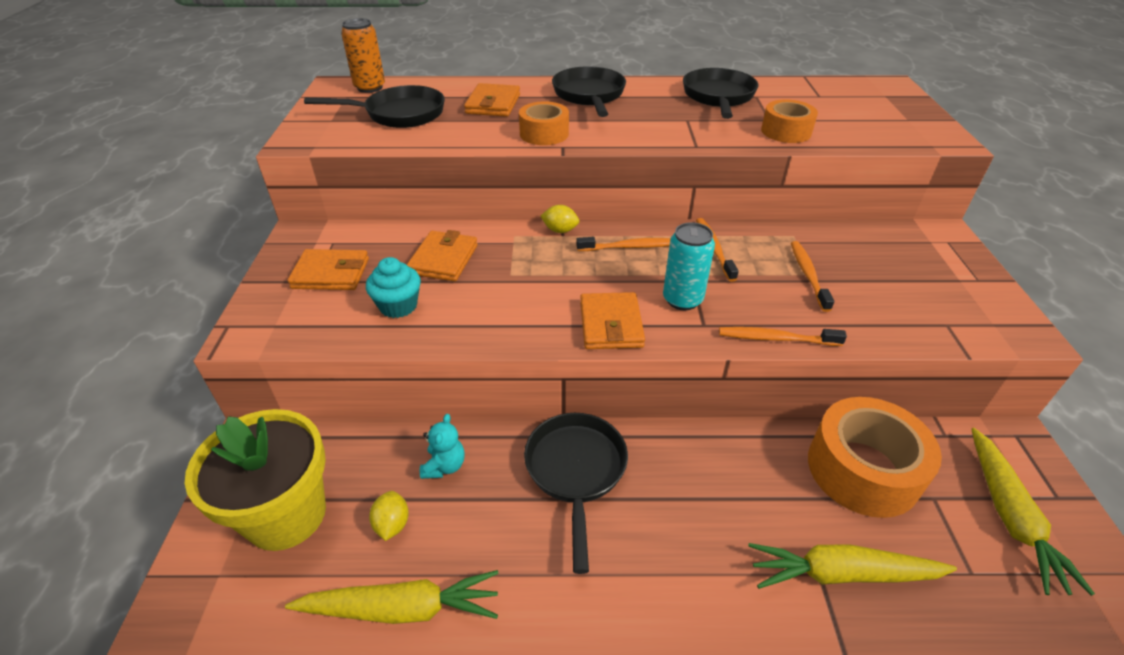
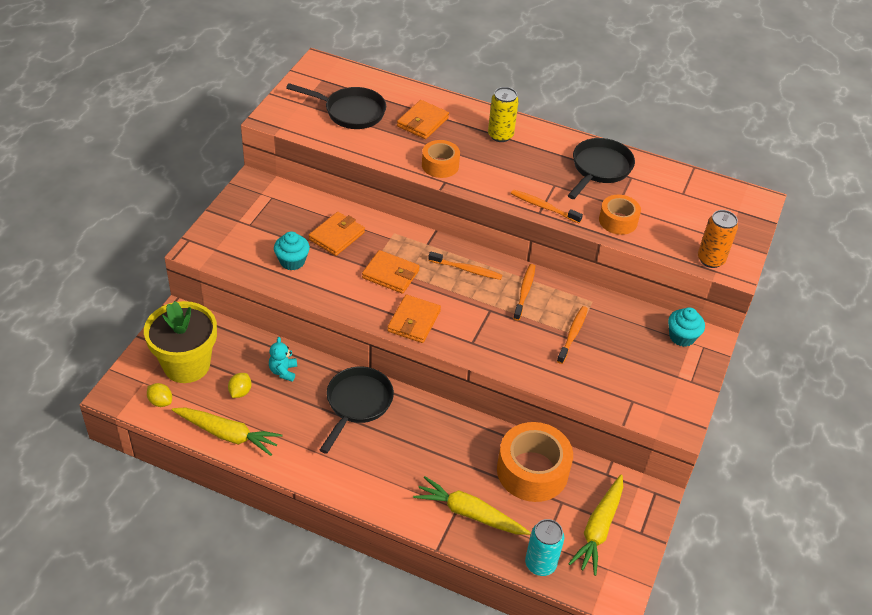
camera: 20 degrees right, 5 degrees up
orange wallet [287,249,369,290] -> orange wallet moved to [362,250,420,294]
orange can [341,18,385,93] -> orange can moved to [698,210,738,268]
turquoise teddy bear [420,414,465,479] -> turquoise teddy bear turned 150 degrees clockwise [269,337,297,381]
yellow lemon [540,205,579,233] -> yellow lemon moved to [147,383,172,407]
black pan [552,66,626,117] -> yellow can [488,87,519,142]
turquoise can [663,222,715,310] -> turquoise can moved to [525,519,564,576]
orange toothbrush [719,327,847,346] -> orange toothbrush moved to [511,190,583,223]
none -> turquoise cupcake [668,307,705,347]

